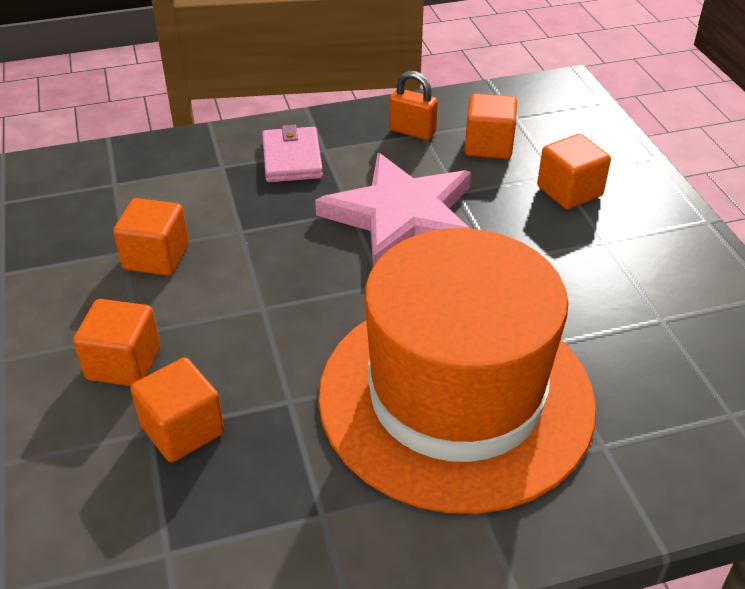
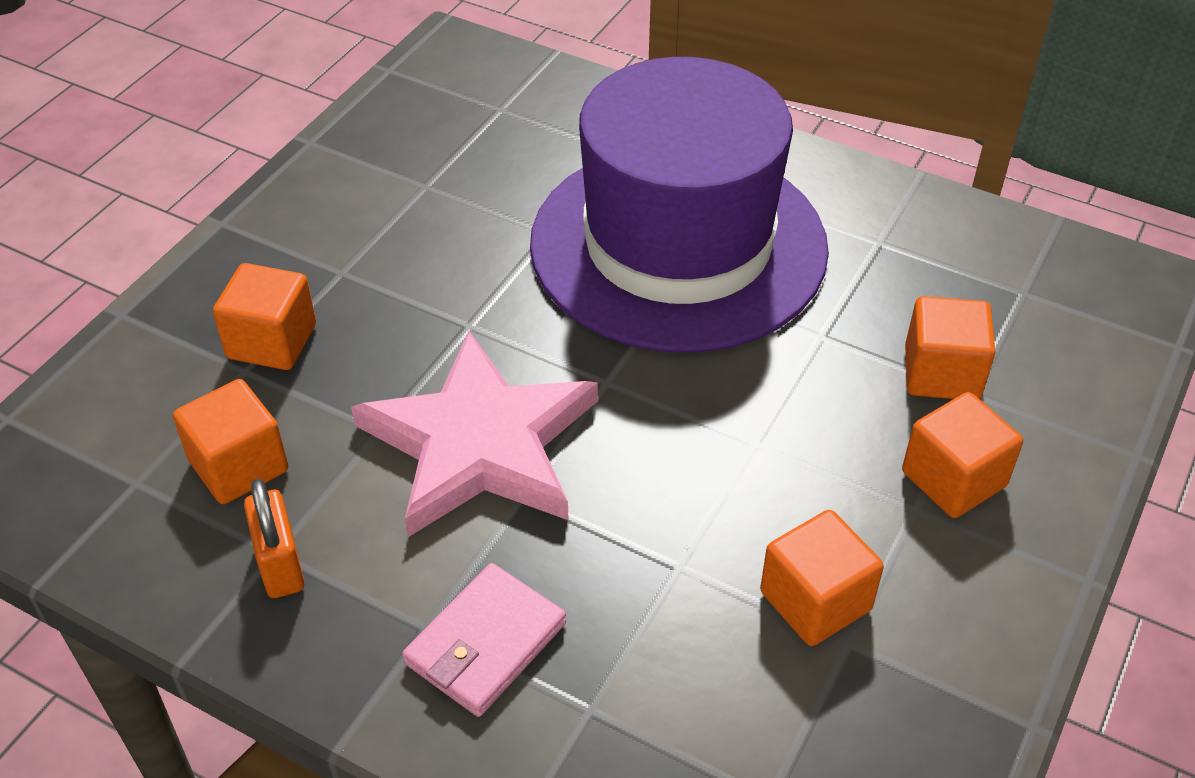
camera: 135 degrees left, 5 degrees up
orange hat [318,228,596,514] -> purple hat [530,57,829,352]

